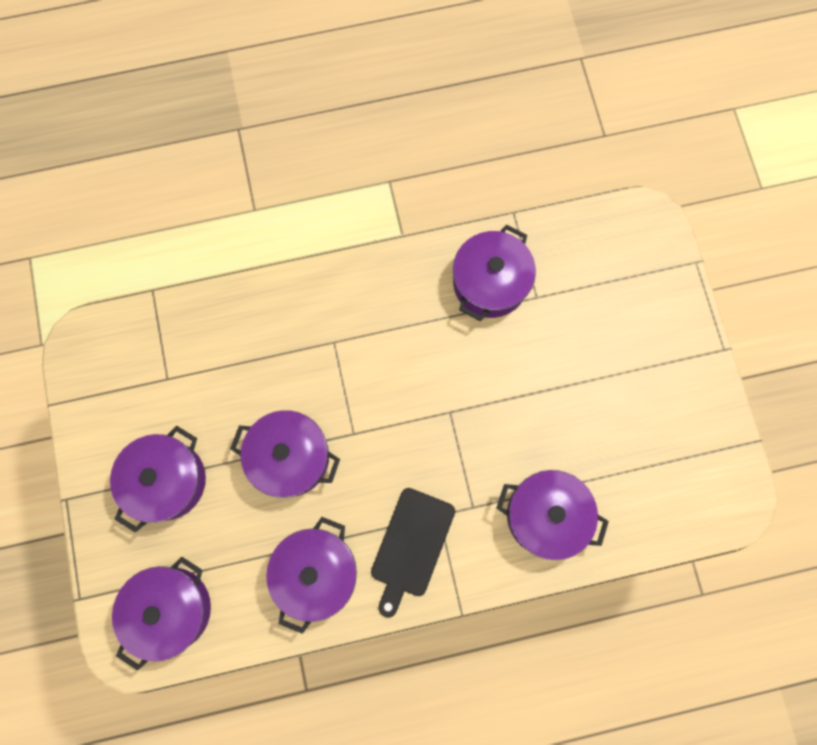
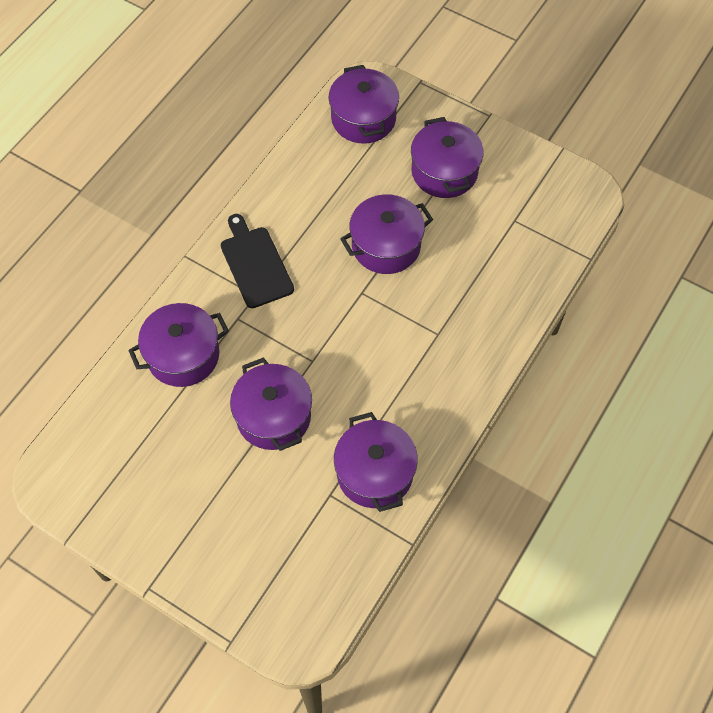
camera: 135 degrees right, 15 degrees down
purple pot [266,517,357,634] -> purple pot moved to [230,357,312,451]

